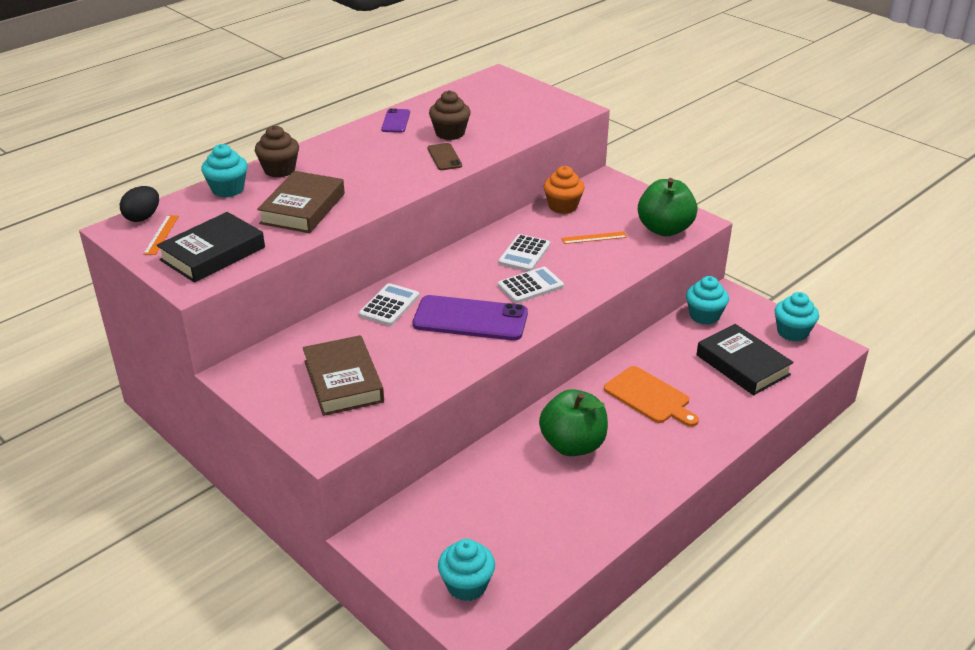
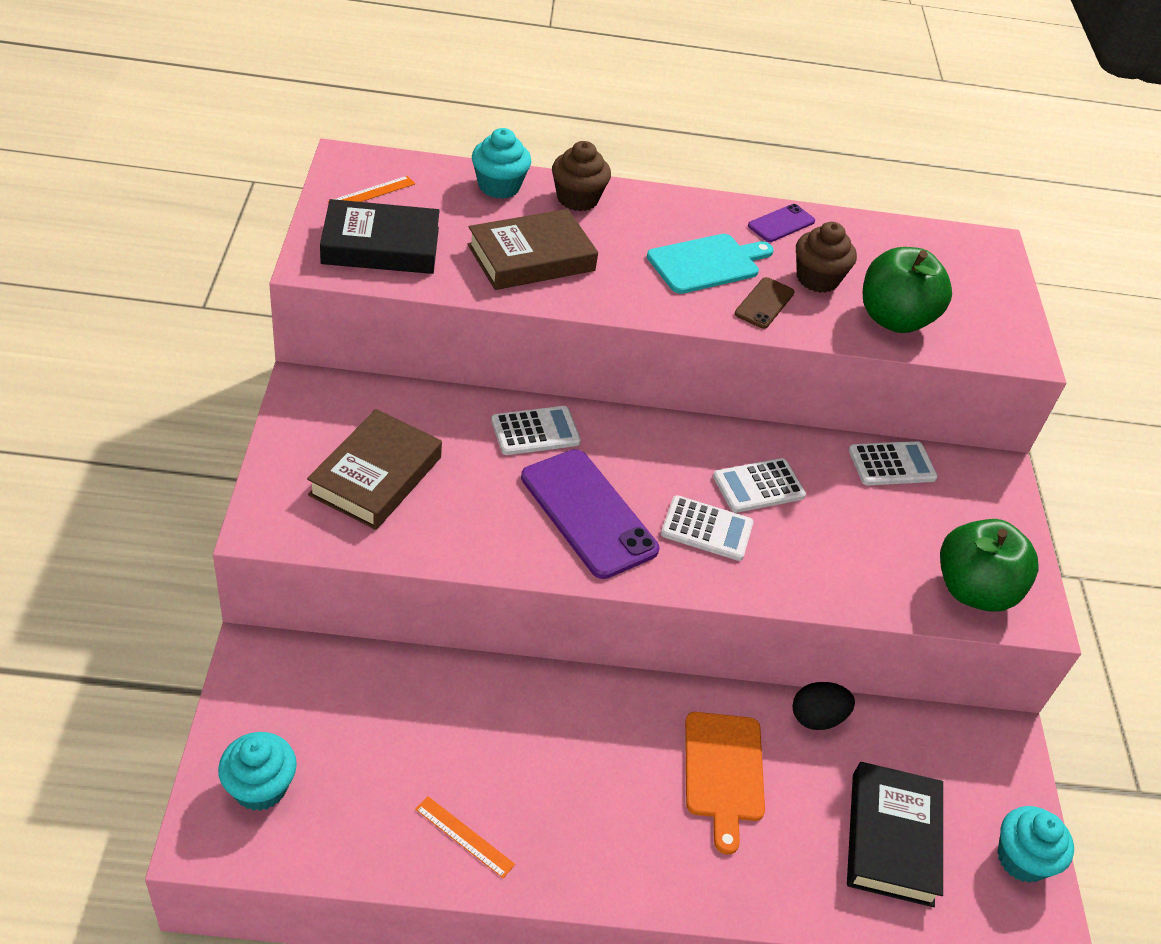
camera: 40 degrees right, 10 degrees up
black egg [120,186,159,222] -> black egg moved to [793,682,855,730]
green apple [539,389,608,456] -> green apple moved to [863,247,952,333]
orange cupcake [543,166,585,214] -> white calculator [849,441,938,485]
orange ruler [561,231,627,244] -> orange ruler moved to [415,796,515,878]
turquoise cupcake [686,276,729,325] -> none
none -> turquoise cutting board [647,234,774,294]

